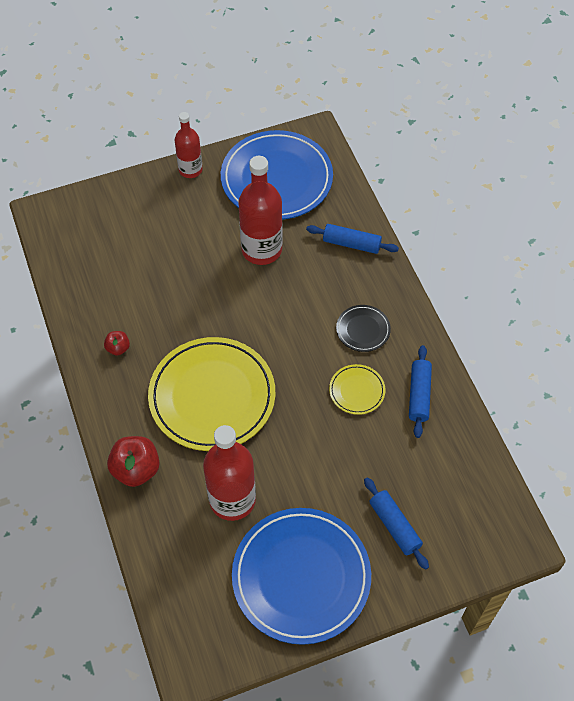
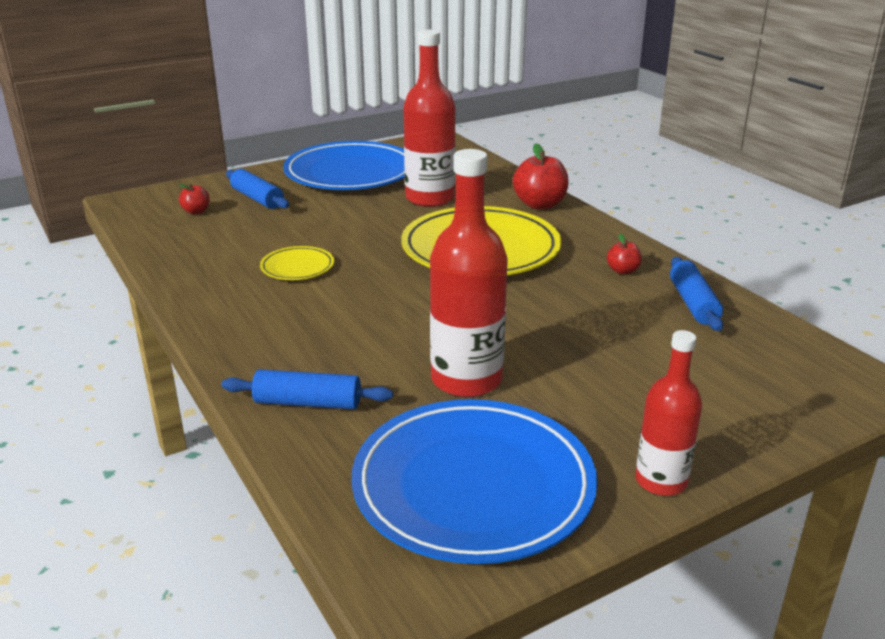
camera: 170 degrees right, 30 degrees down
black plate [336,305,391,352] -> none
blue rolling pin [409,345,432,438] -> blue rolling pin moved to [670,257,723,331]
none -> red apple [179,184,210,214]

